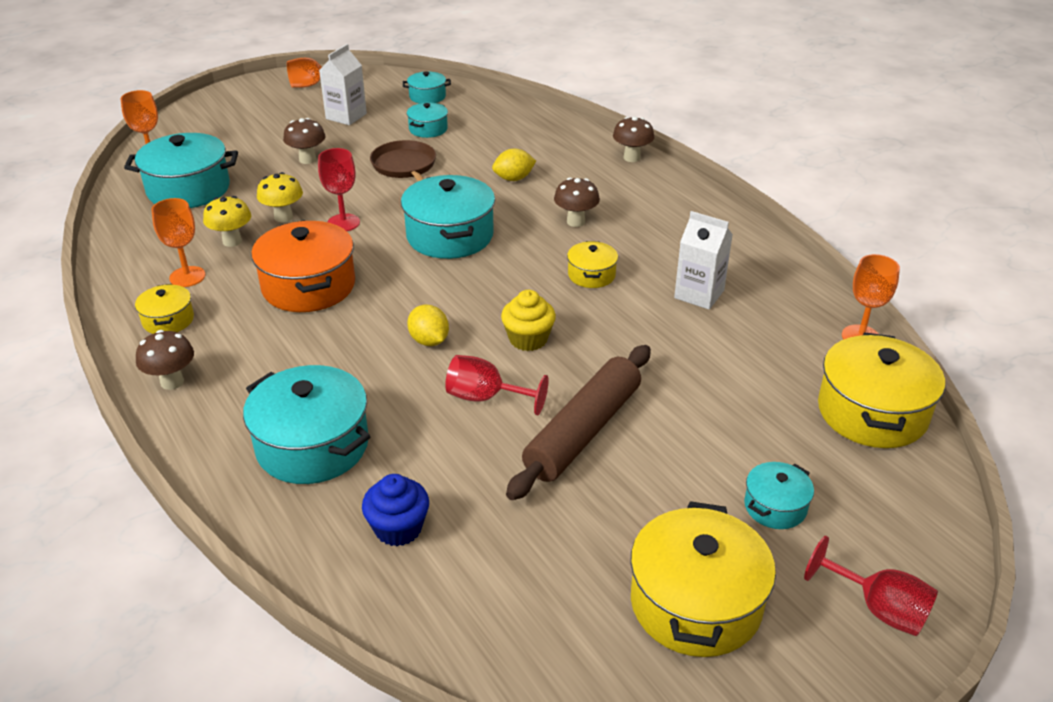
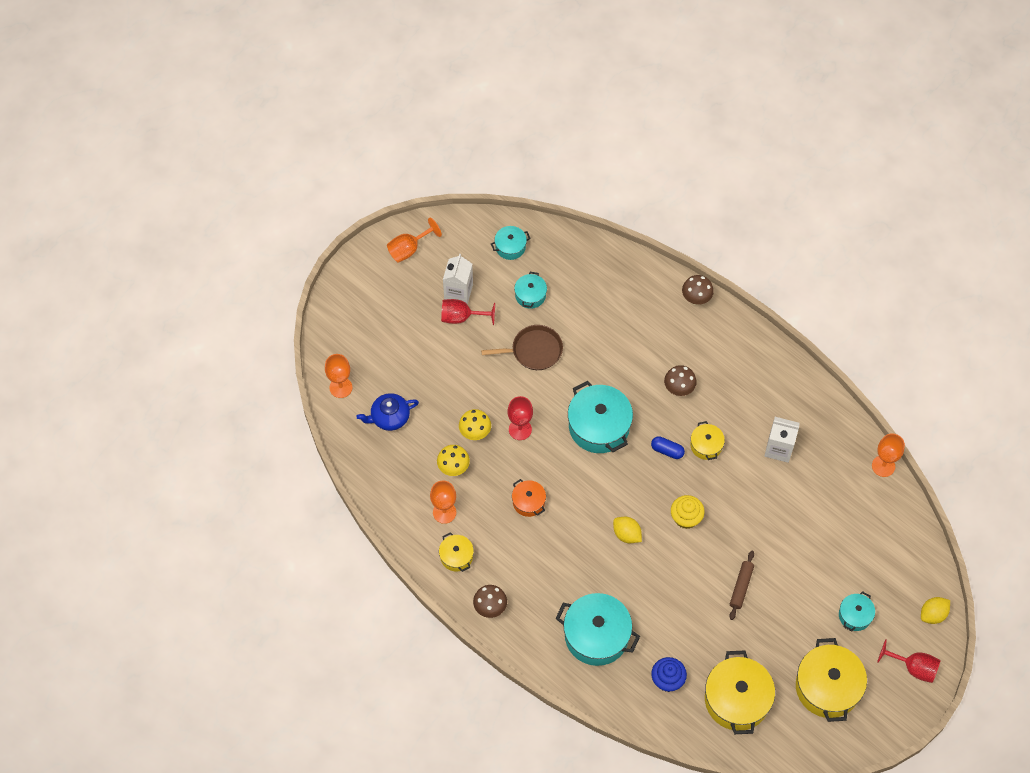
camera: 15 degrees left, 25 degrees up
turquoise pot [124,133,238,208] -> blue teapot [356,393,419,431]
orange pot [251,220,355,312] -> orange pot [512,479,546,517], size x0.52
brown mushroom [283,118,325,164] -> none
brown pan [370,140,436,181] -> brown pan turned 120 degrees clockwise [481,325,563,370]
red goblet [445,355,548,415] -> red goblet moved to [441,299,495,325]
yellow lemon [492,149,536,181] -> yellow lemon moved to [921,597,950,624]
brown rolling pin [506,345,651,500] -> brown rolling pin [730,551,754,620], size x0.51
yellow pot [818,332,945,448] -> yellow pot moved to [705,651,775,734]
none -> blue capsule [651,436,685,459]

